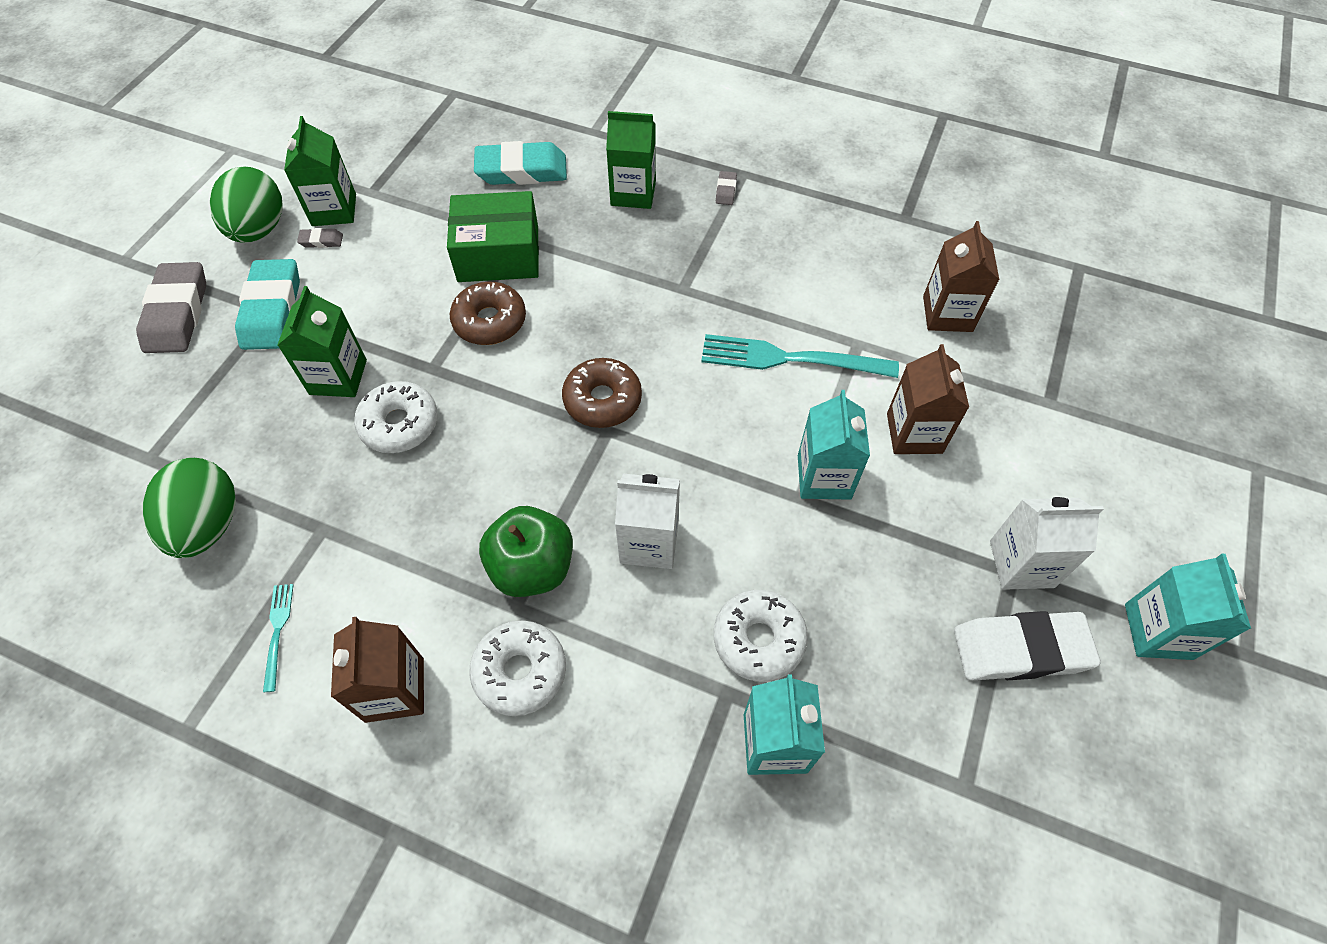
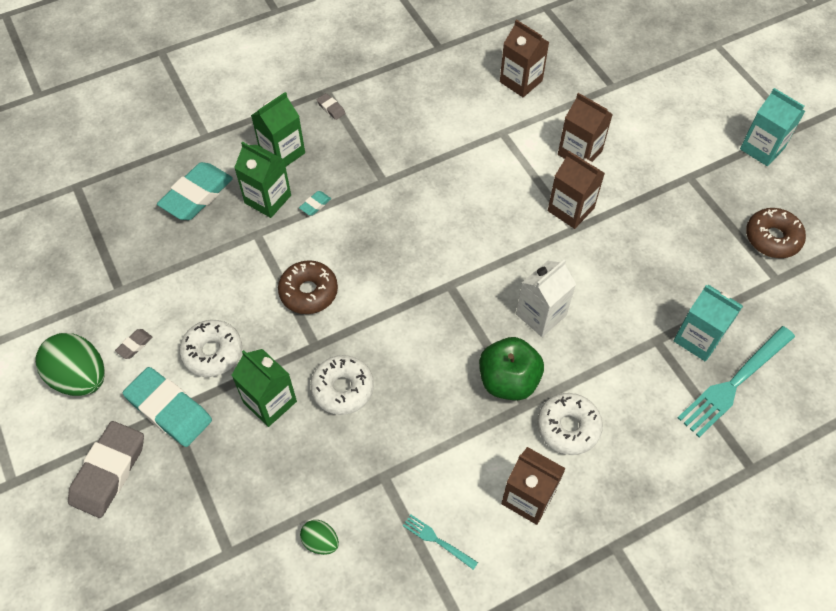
camera: 50 degrees left, 0 degrees up
grey eraser [136,262,206,353] -> grey eraser turned 75 degrees clockwise [68,421,144,518]
green egg [143,458,236,558] -> green egg [300,520,339,555], size x0.50
green carton [284,116,356,226] -> green carton moved to [234,142,291,218]
green box [447,191,539,282] -> none
brown donut [562,358,642,428] -> brown donut moved to [746,208,806,258]
turquoise fork [701,334,899,378] -> turquoise fork moved to [678,326,795,437]
white donut [714,590,808,682] -> white donut moved to [179,320,242,377]
turquoise carton [798,390,870,500] -> brown carton [548,151,605,229]
white eraser [954,611,1101,680] -> none
white carton [990,497,1104,590] -> none
none -> turquoise eraser [299,191,331,216]

